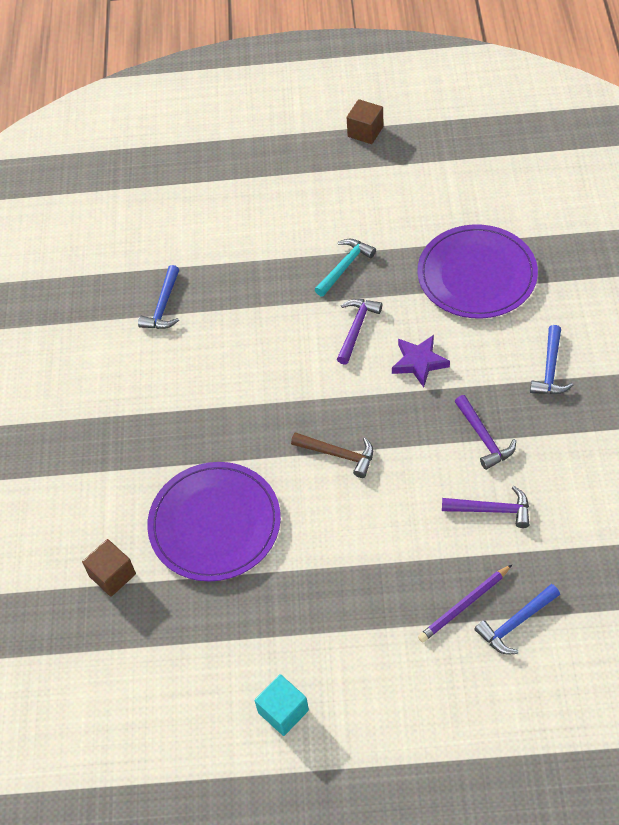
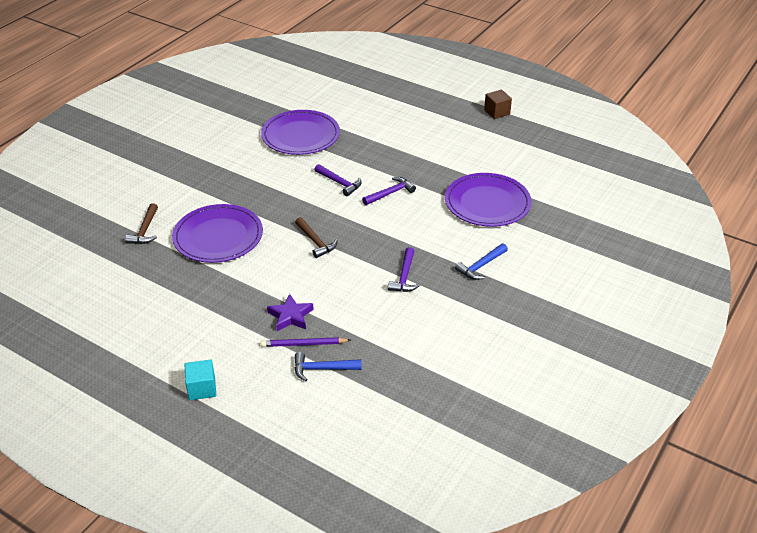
camera: 30 degrees right, 15 degrees down
brown cube [82,539,136,597] -> brown hammer [125,203,158,244]
blue hammer [138,265,179,329] -> purple plate [261,110,340,155]
turquoise cube [254,674,309,736] -> turquoise cube moved to [184,359,216,400]
turquoise hammer [315,239,376,297] -> none
purple star [392,335,450,387] -> purple star moved to [267,294,314,331]
purple hammer [442,486,529,528] -> purple hammer moved to [314,164,362,196]

